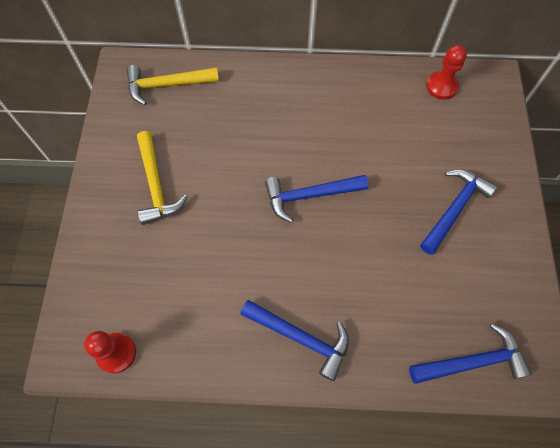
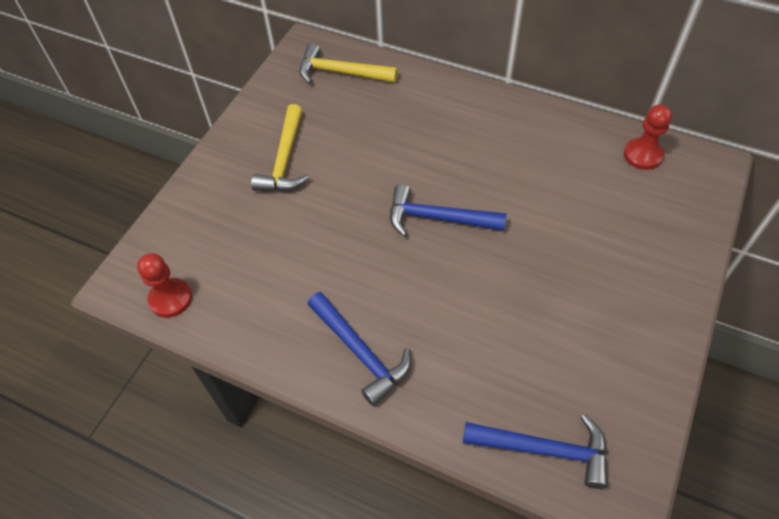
camera: 25 degrees right, 10 degrees down
blue hammer [420,169,498,255] -> none

